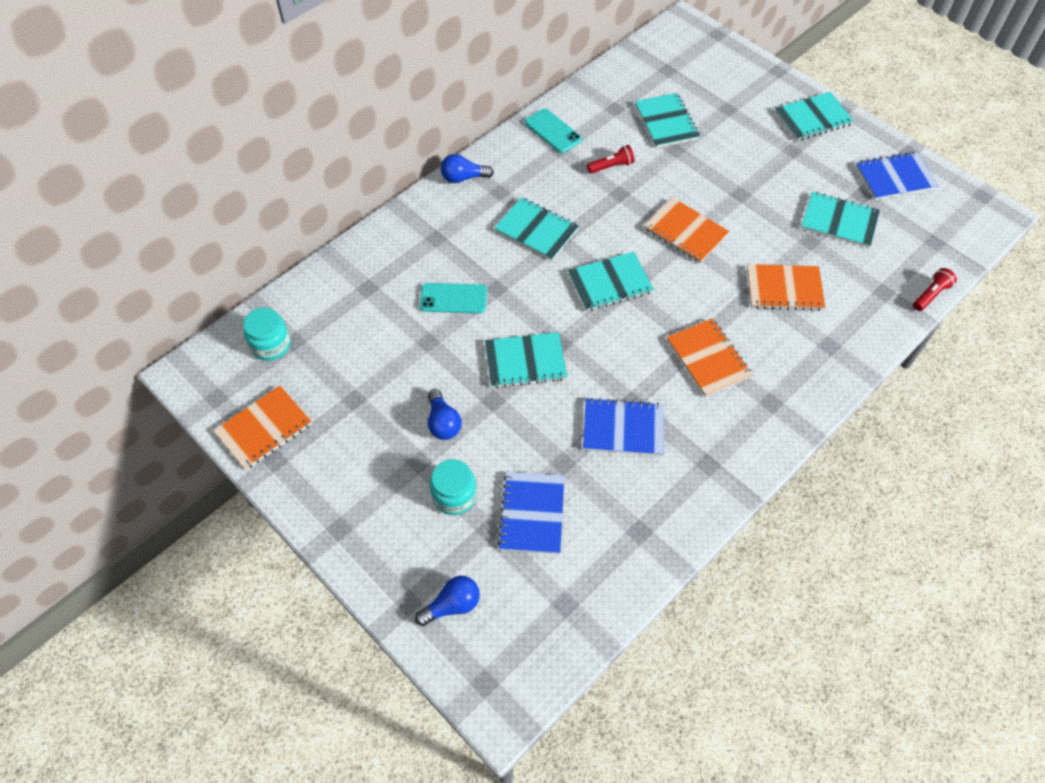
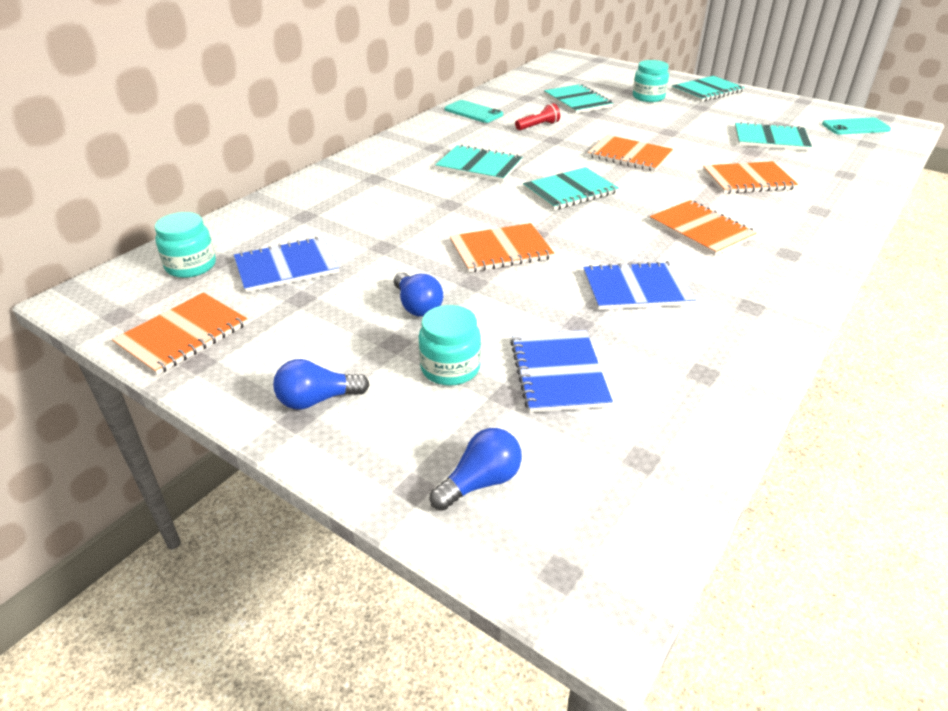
camera: 10 degrees left, 20 degrees down
turquoise phone [420,283,487,313] -> turquoise phone moved to [822,117,891,135]
blue light bulb [441,154,494,183] -> blue light bulb moved to [273,359,370,410]
turquoise notebook [485,332,567,388] -> orange notebook [450,223,554,272]
blue notebook [856,152,938,200] -> blue notebook moved to [234,236,339,293]
red flashlight [913,268,957,311] -> none
none -> turquoise jar [633,60,669,102]

